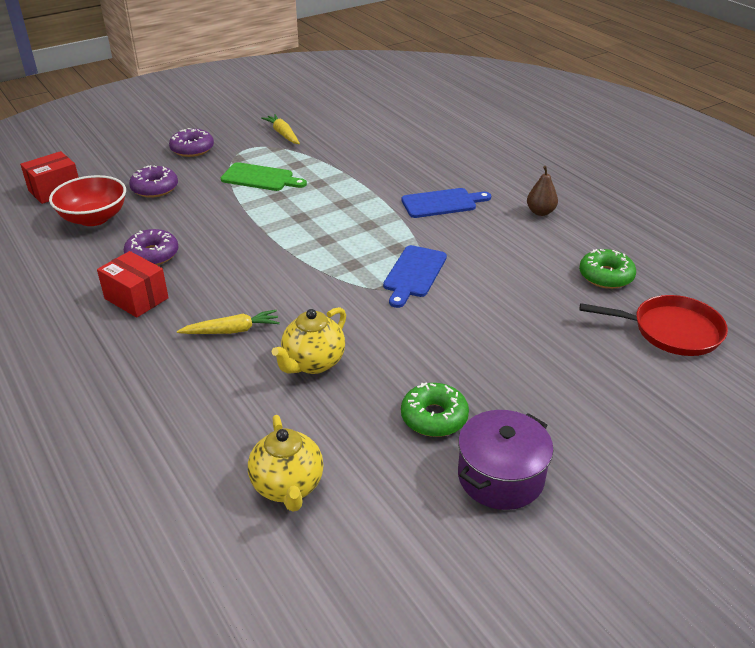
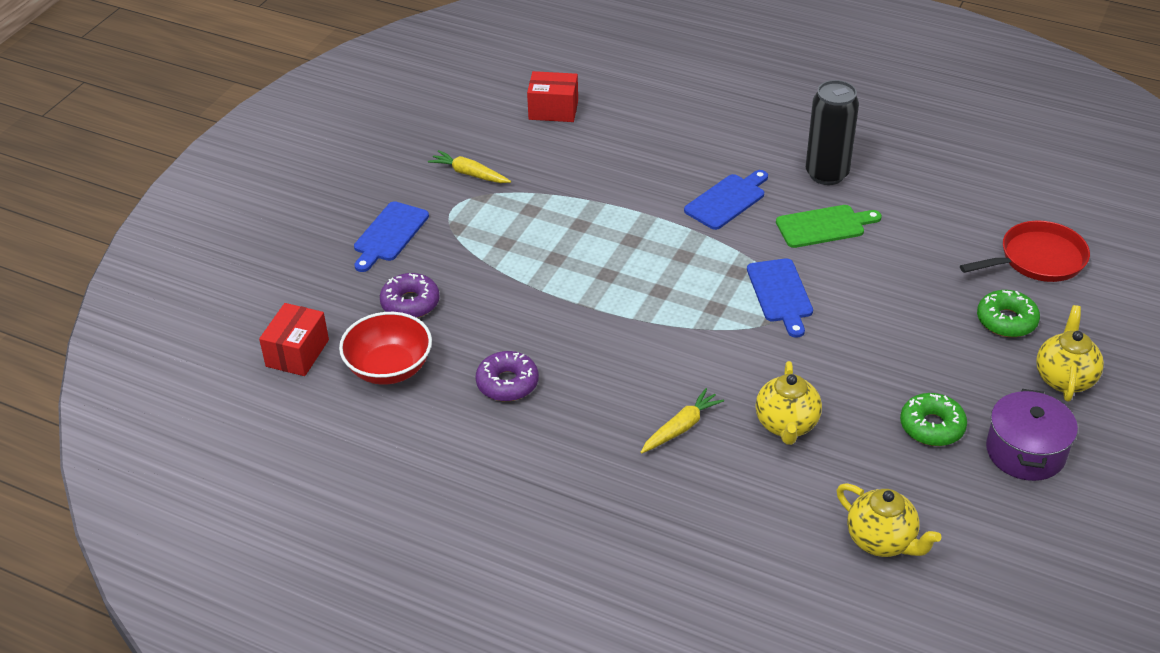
camera: 30 degrees left, 5 degrees up
red box [97,251,169,318] -> red box moved to [527,71,578,122]
purple donut [169,128,214,157] -> blue cutting board [354,201,429,272]
green cutting board [221,162,307,191] -> green cutting board moved to [776,205,882,248]
brown pear [527,166,558,216] -> black can [806,80,859,185]
green donut [579,249,636,289] -> green donut moved to [977,290,1040,337]
none -> yellow teapot [1036,305,1104,401]

